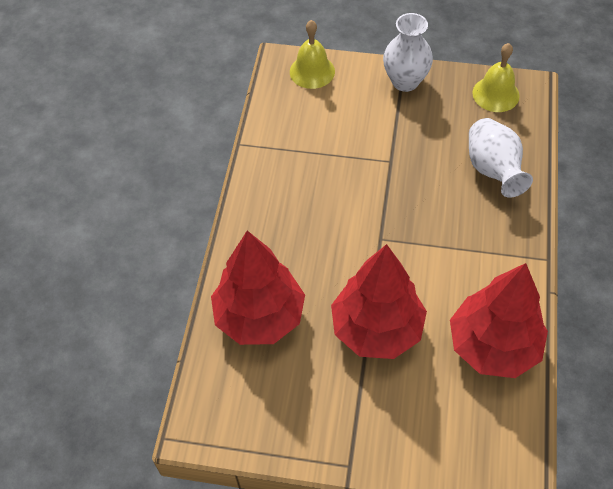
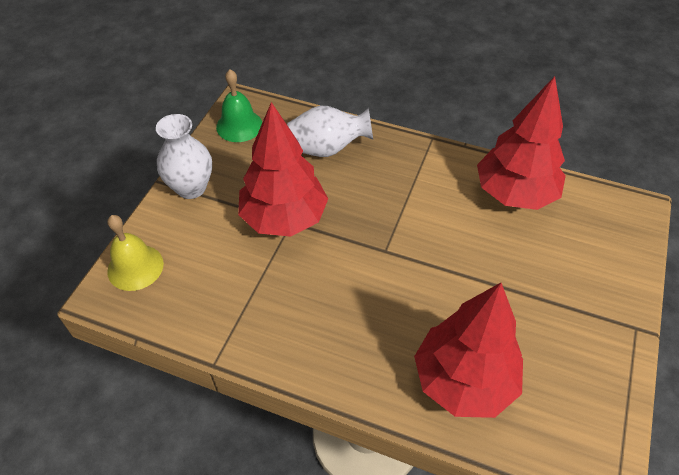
camera: 80 degrees left, 5 degrees down
red tree [331,244,427,359] -> red tree moved to [238,102,328,237]
yellow bell [472,43,520,112] -> green bell [216,69,262,142]

